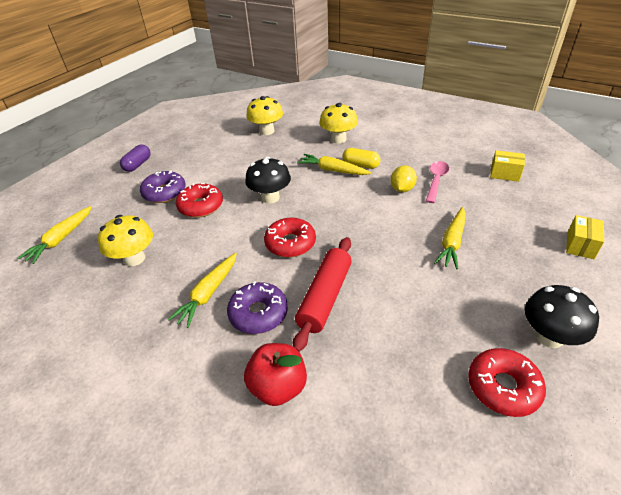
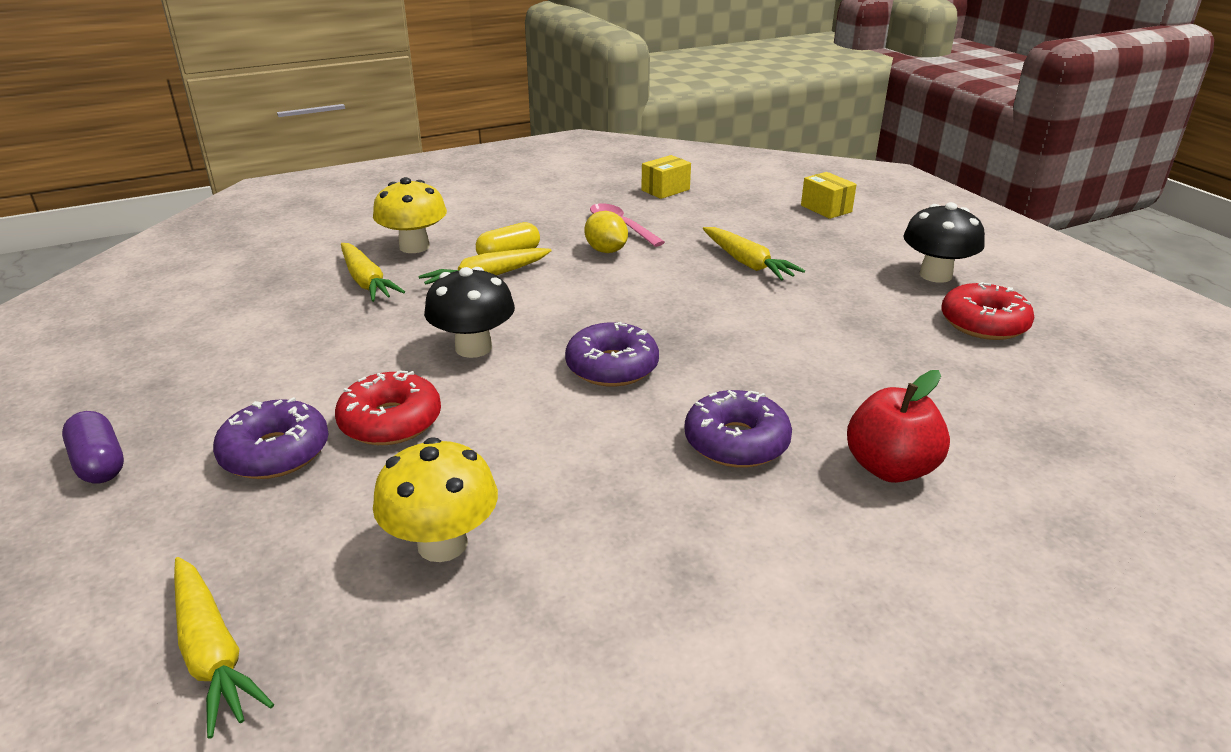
camera: 60 degrees left, 10 degrees down
yellow carrot [168,253,237,328] -> yellow carrot moved to [341,243,405,302]
yellow mushroom [246,96,283,135] -> none
red donut [264,218,316,258] -> purple donut [565,322,659,387]
red rolling pin [293,237,352,352] -> none

